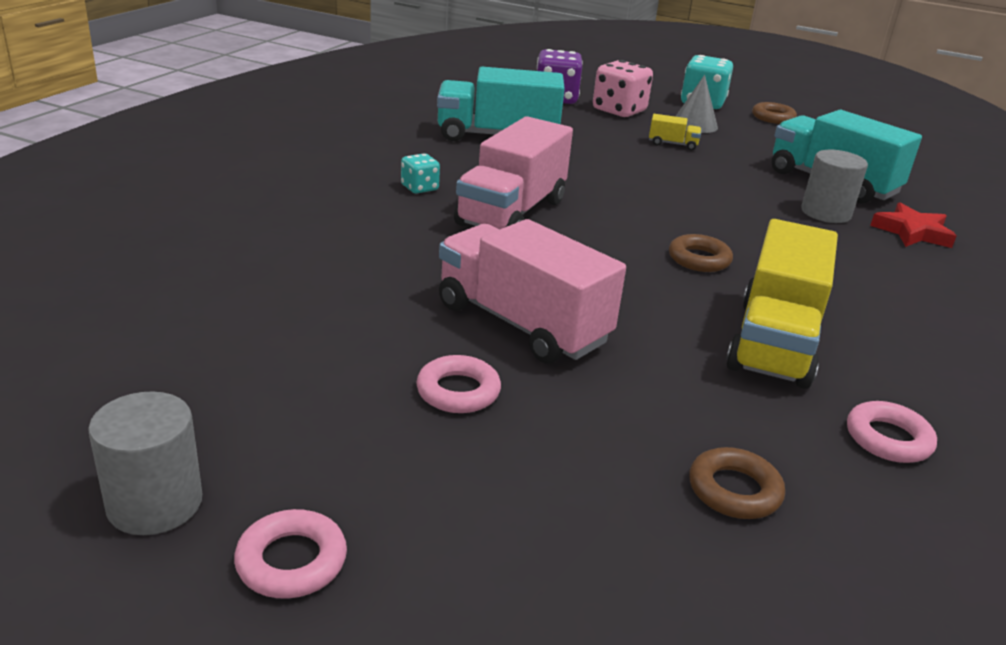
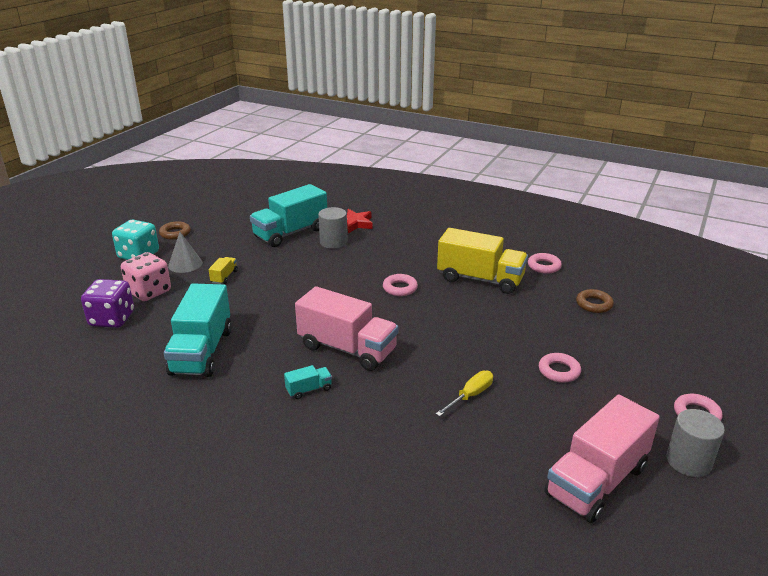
camera: 85 degrees left, 0 degrees up
turquoise dice [401,153,440,193] -> turquoise truck [284,365,332,399]
pink truck [439,219,626,363] -> pink truck moved to [544,395,660,523]
brown ring [669,234,733,272] -> pink ring [383,274,418,296]
none -> yellow screwdriver [436,370,493,416]

